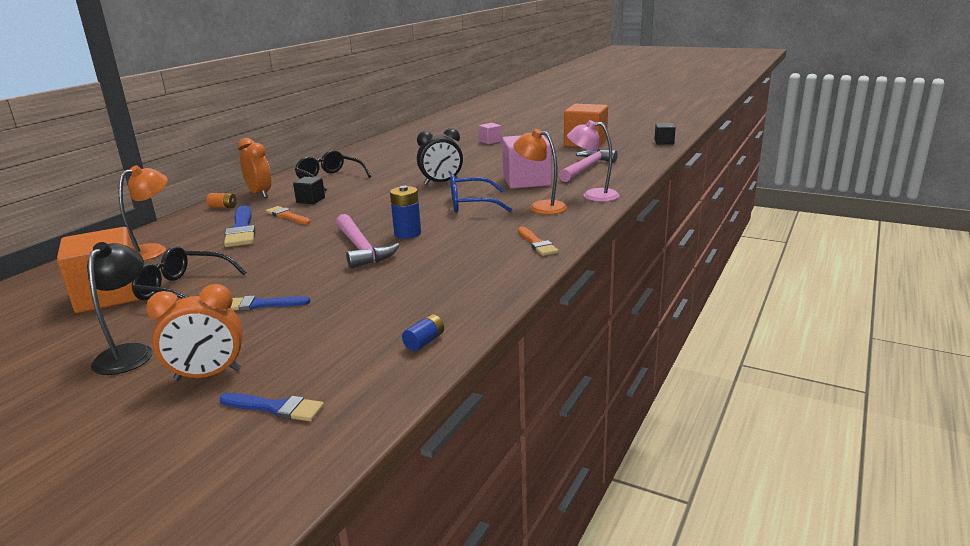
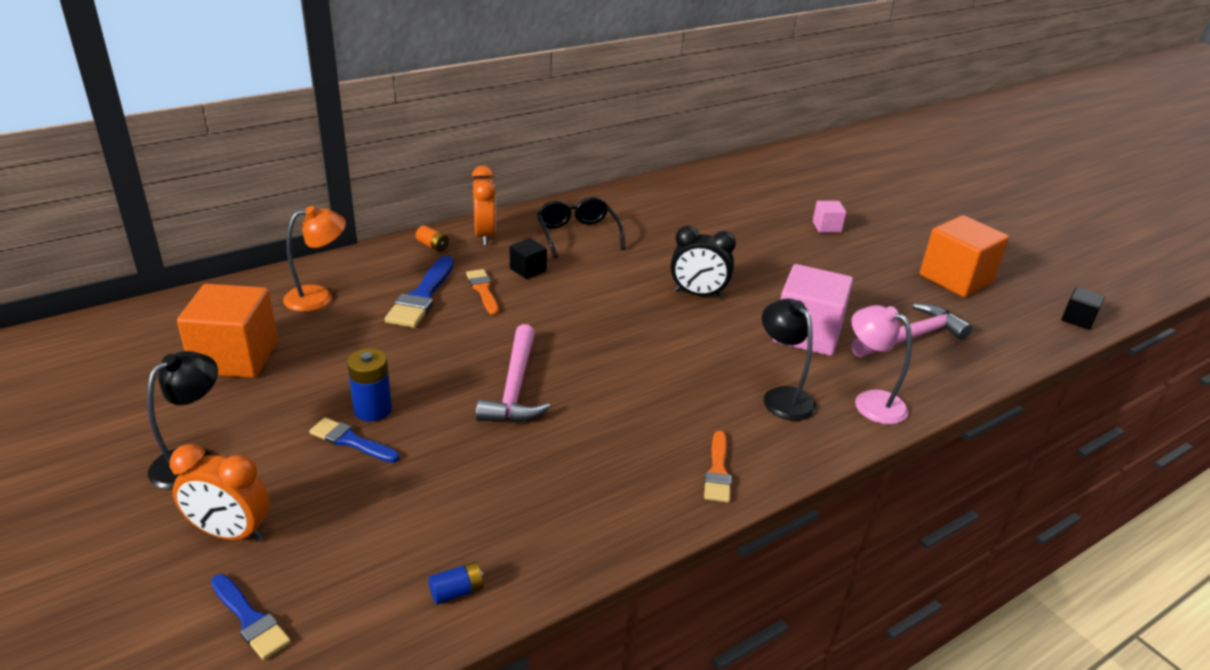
camera: 25 degrees right, 10 degrees up
black glasses [132,246,246,300] -> none
blue battery [390,186,421,239] -> blue battery moved to [347,348,392,422]
blue glasses [450,174,512,213] -> none
orange lamp [513,129,567,215] -> black lamp [762,299,816,421]

